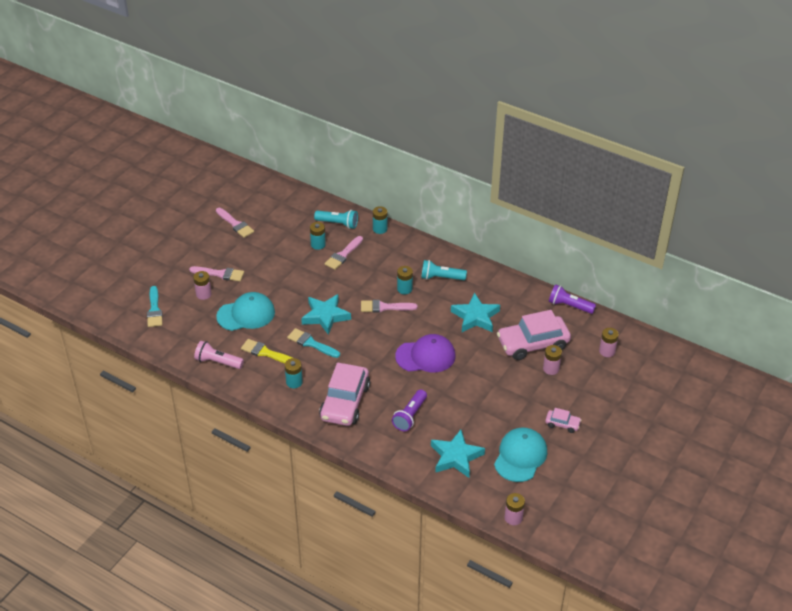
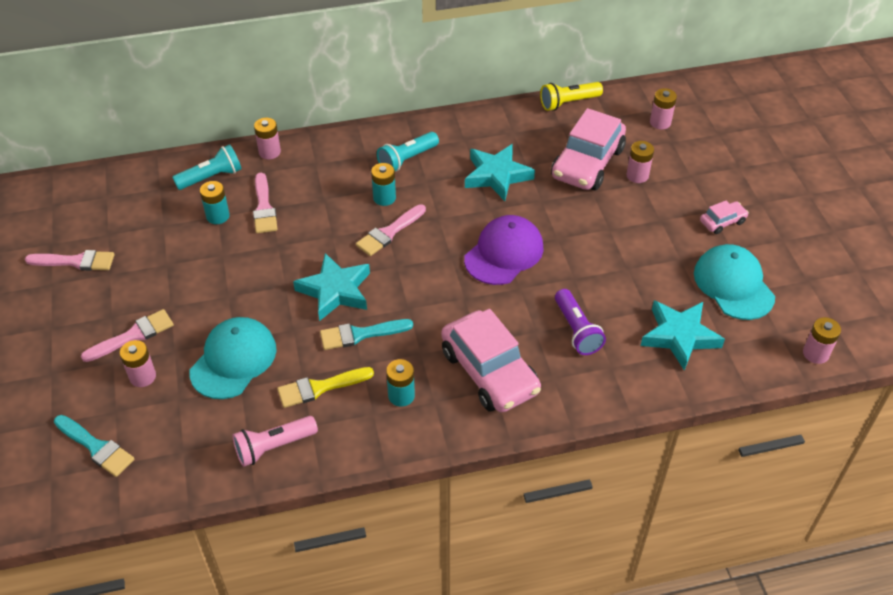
camera: 45 degrees left, 5 degrees up
turquoise battery [373,206,387,234] -> pink battery [254,118,281,159]
purple flashlight [549,284,596,314] -> yellow flashlight [540,82,603,111]

